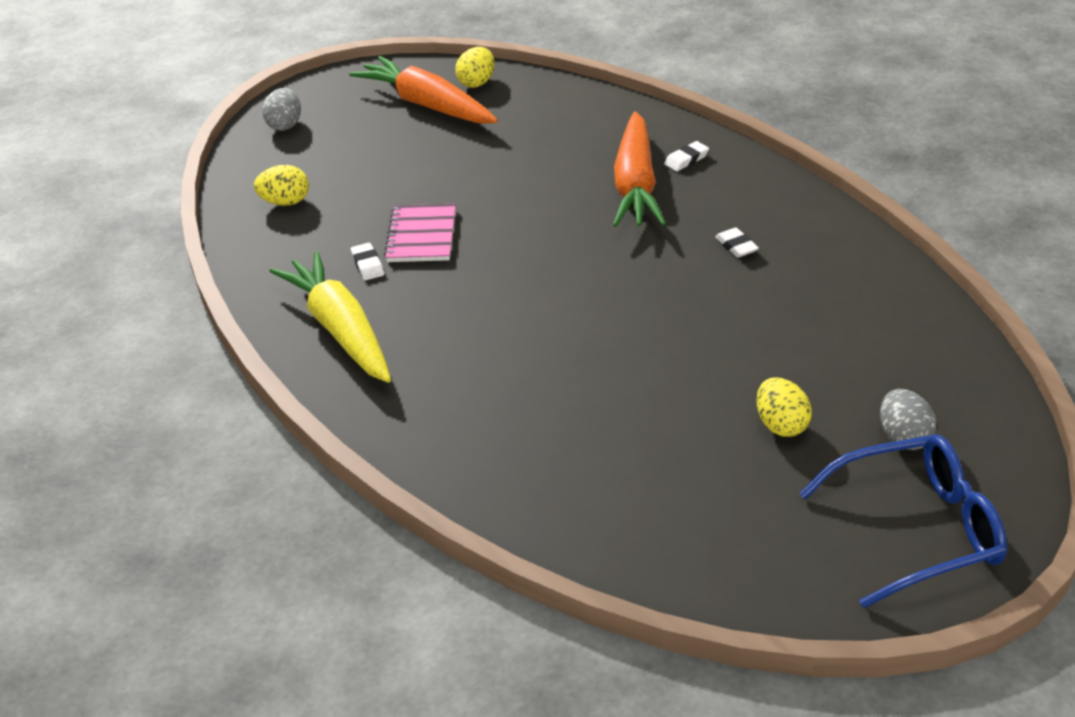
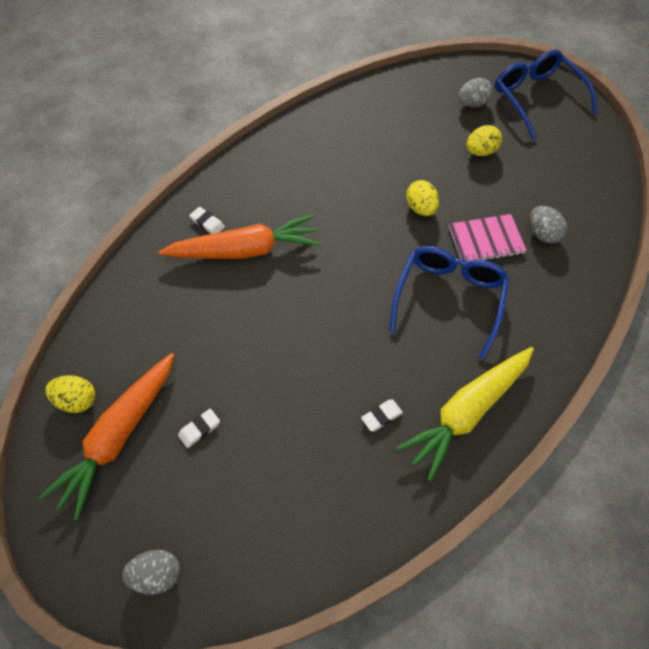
camera: 105 degrees left, 20 degrees up
yellow egg [254,165,309,206] -> yellow egg moved to [406,180,439,216]
pink notebook [384,204,456,262] -> pink notebook moved to [449,214,527,262]
white eraser [715,227,759,258] -> white eraser moved to [178,409,220,448]
none -> blue glasses [389,246,510,360]
none -> grey egg [530,206,567,244]

